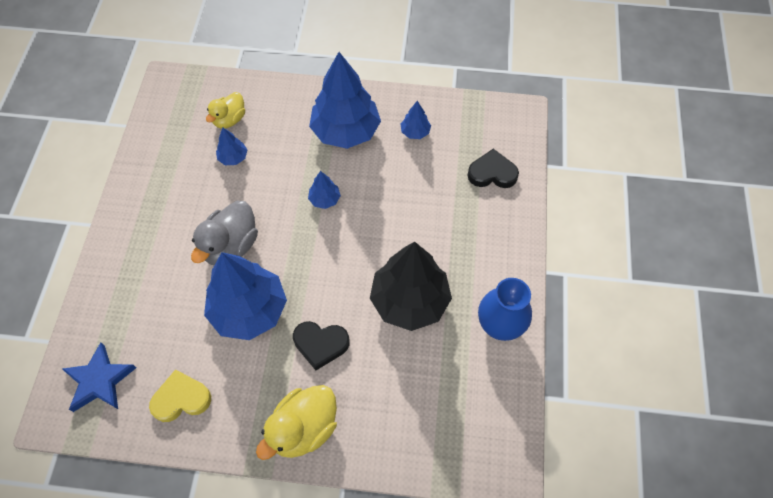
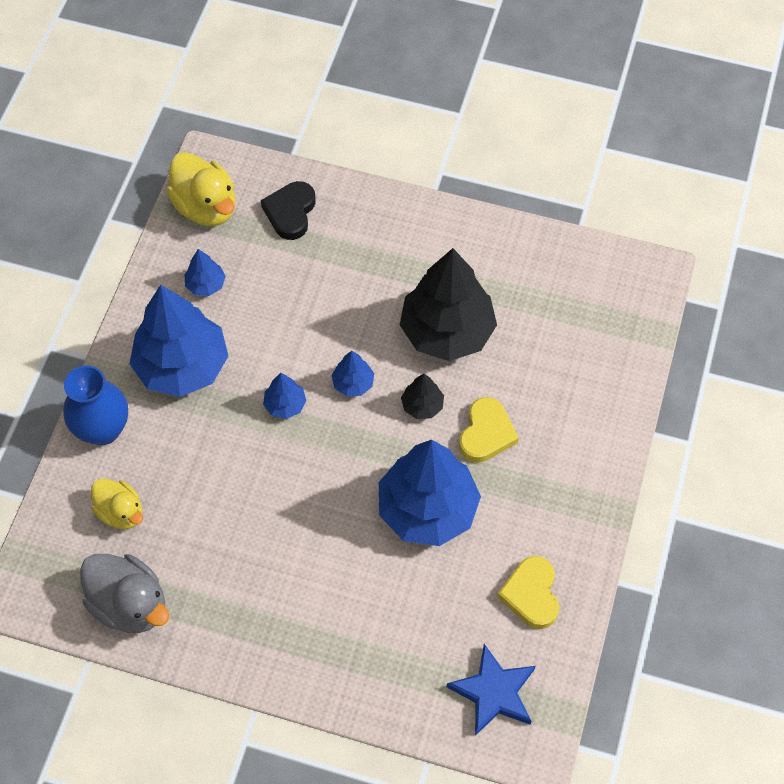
camera: 80 degrees left, 0 degrees up
grey duck [191,201,258,265] -> grey duck moved to [80,554,169,633]
blue tree [216,128,247,165] -> blue tree moved to [331,351,374,396]
yellow duck [256,385,337,460] -> yellow duck moved to [166,152,235,226]
black heart [293,321,350,370] -> yellow heart [459,397,519,463]
blue vase [478,278,532,341] -> blue vase moved to [63,365,128,445]
none -> black tree [401,374,444,419]

